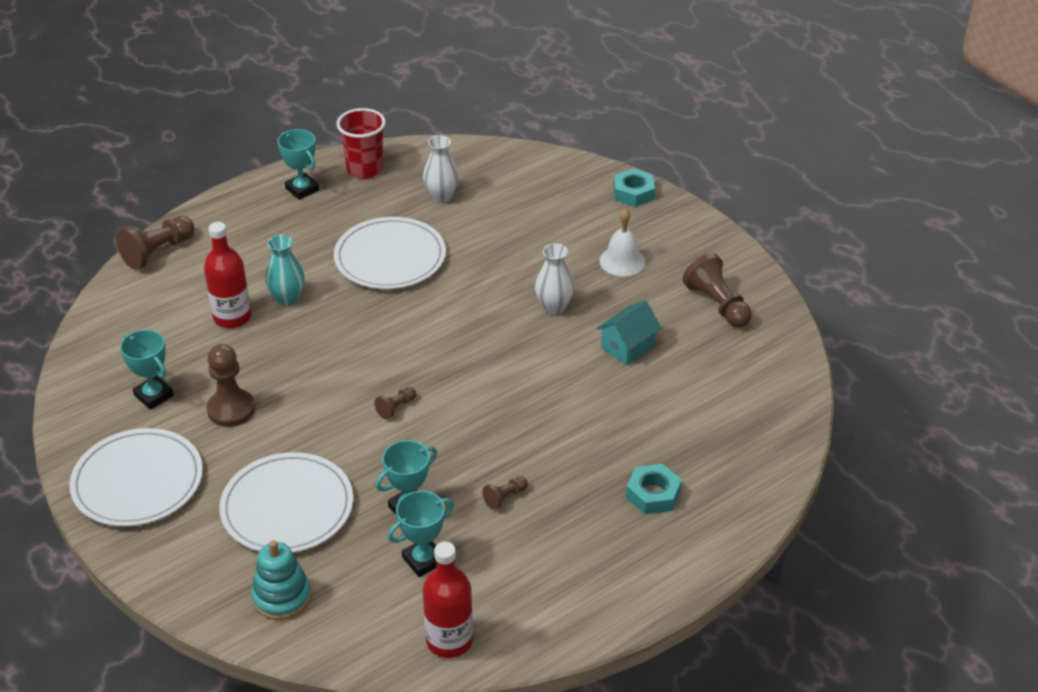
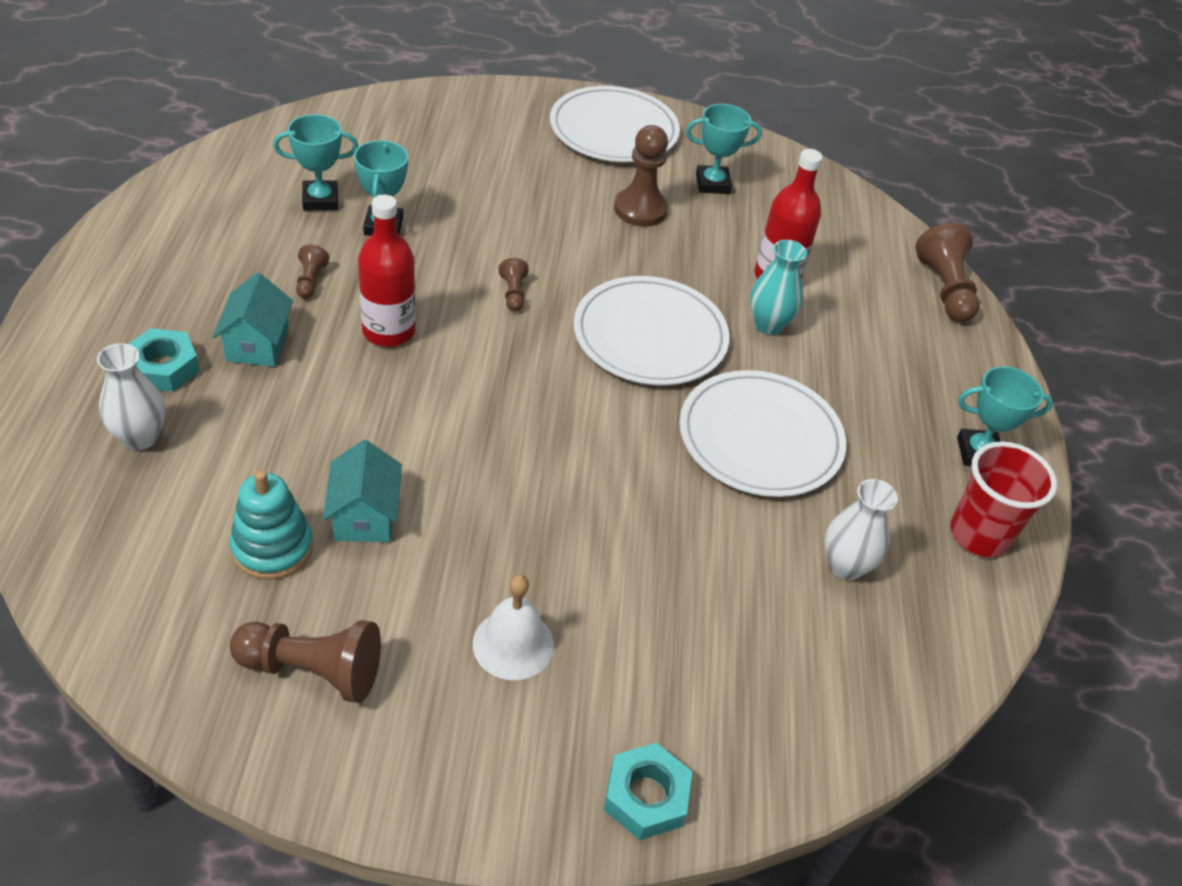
camera: 125 degrees right, 5 degrees up
white plate [220,452,353,553] -> white plate moved to [574,276,730,385]
turquoise stacking toy [251,540,311,620] -> turquoise stacking toy moved to [230,470,313,580]
turquoise trophy [388,491,454,577] -> turquoise trophy turned 75 degrees clockwise [273,114,358,210]
red bottle [423,542,473,658] -> red bottle moved to [358,195,416,347]
white vase [535,243,574,315] -> white vase moved to [97,343,165,450]
none -> turquoise house [213,273,293,367]

